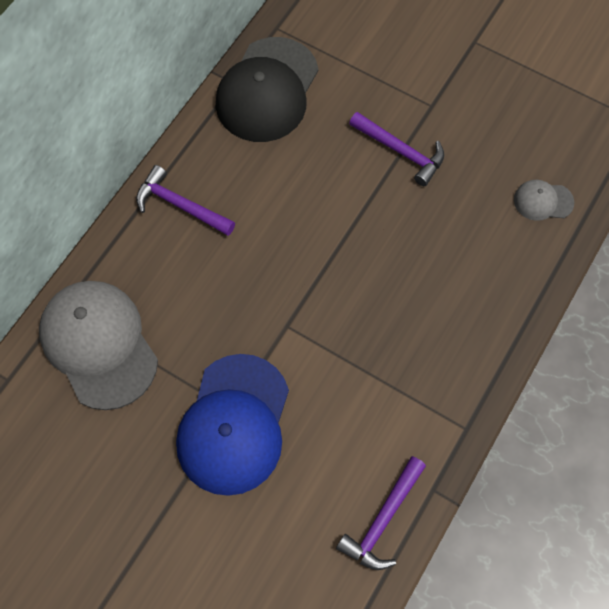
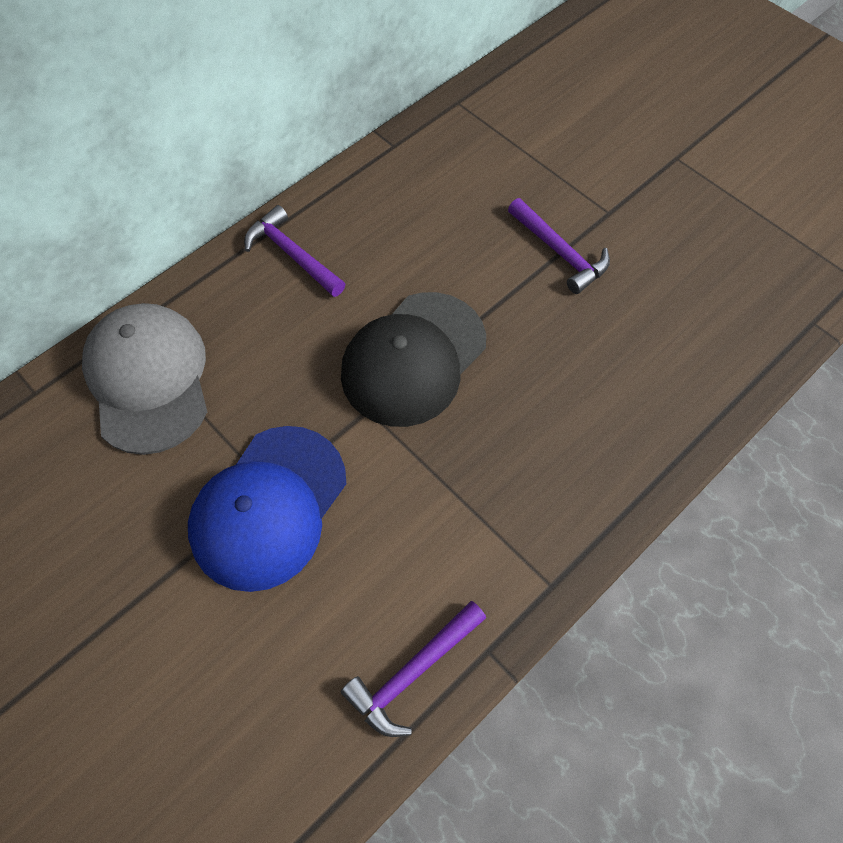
camera: 15 degrees right, 5 degrees down
black cap [216,37,319,142] -> black cap moved to [341,292,486,427]
grey cap [514,180,574,221] -> none

